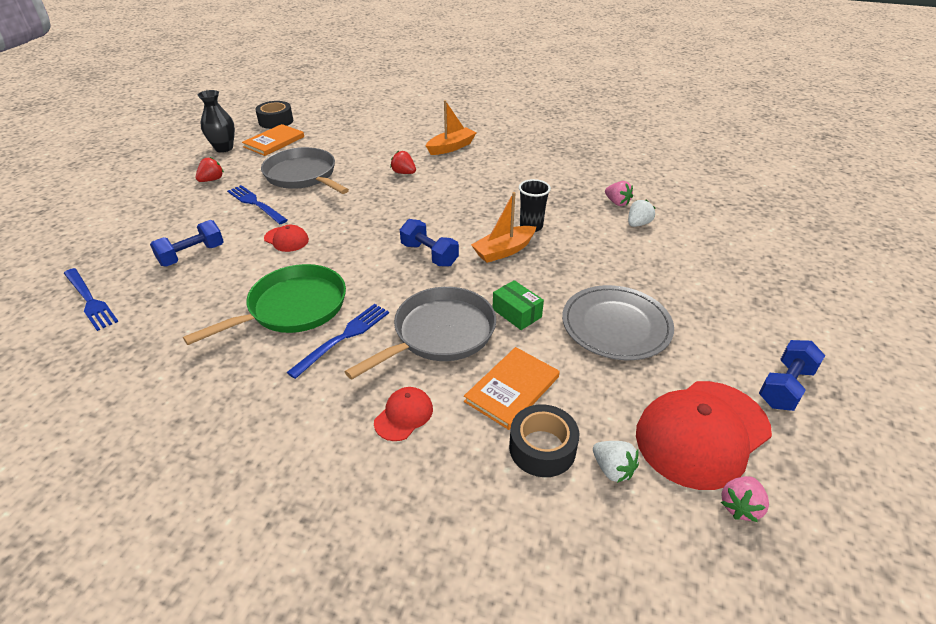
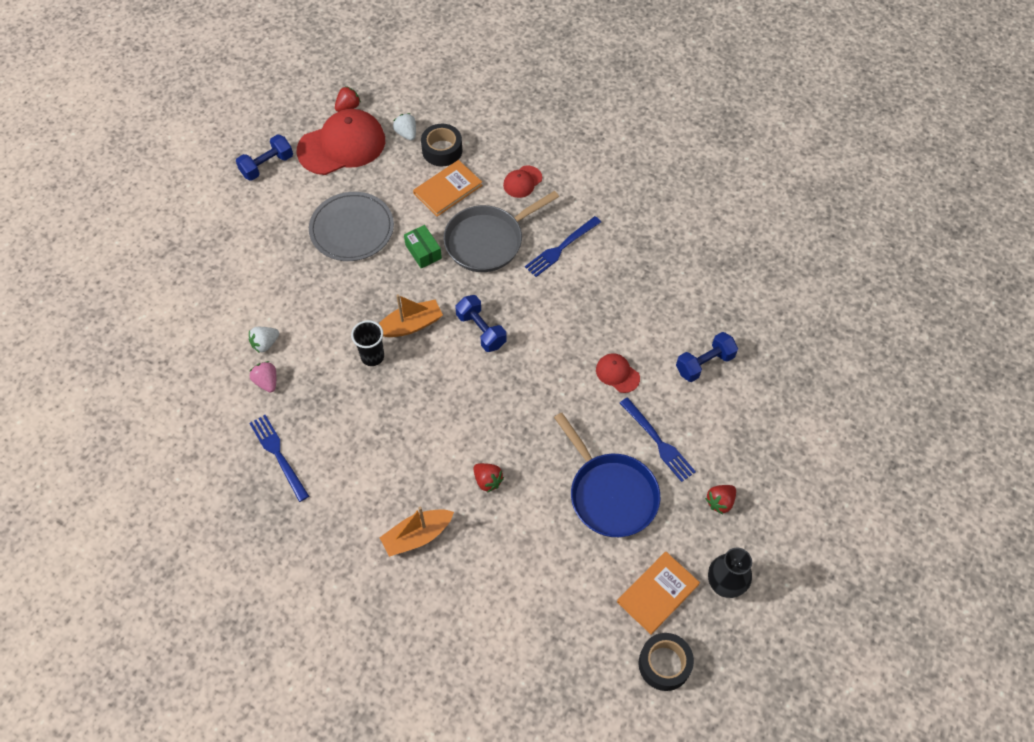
camera: 170 degrees left, 20 degrees up
blue fork [64,268,119,331] -> blue fork moved to [249,415,309,502]
green pan [183,264,346,345] -> none
grey pan [261,147,349,194] -> blue pan [554,412,660,537]
pink strawberry [721,476,769,522] -> red strawberry [335,86,361,112]

